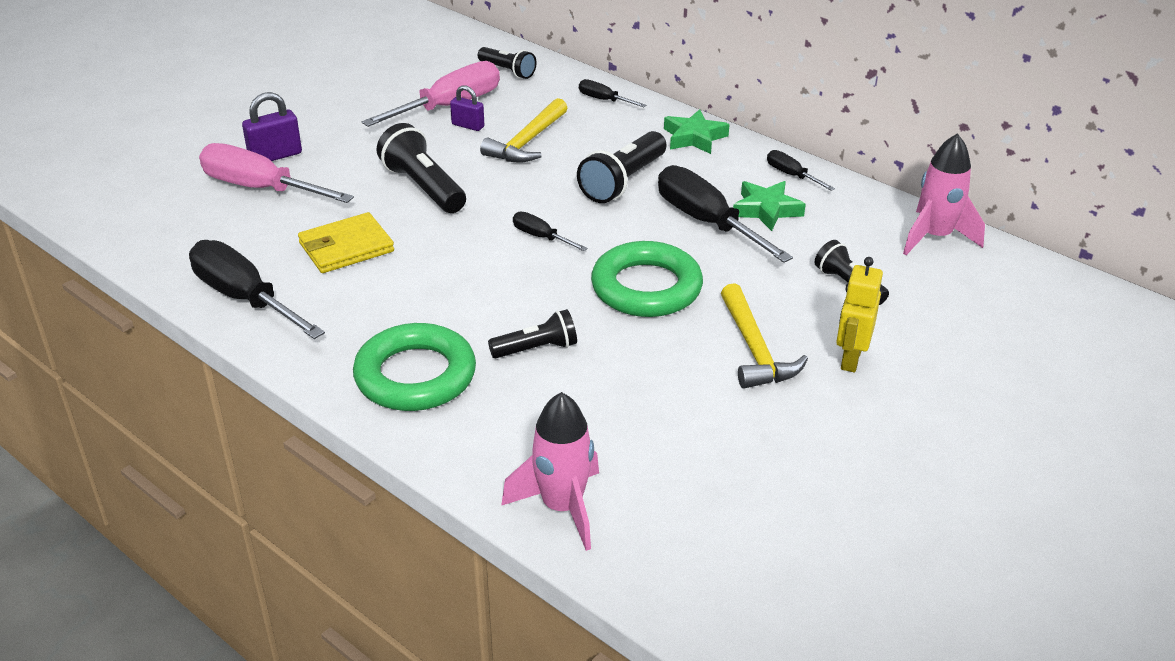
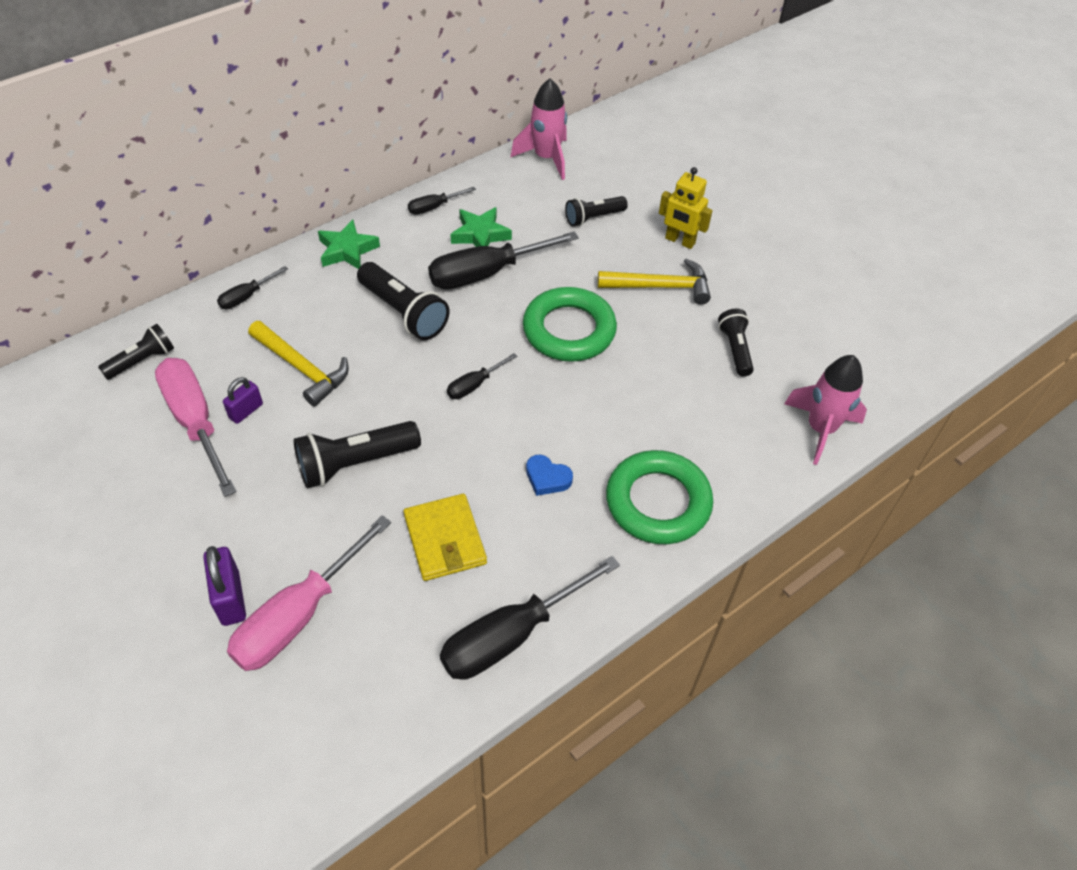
camera: 80 degrees left, 15 degrees up
black flashlight [488,309,577,358] -> black flashlight moved to [718,309,754,377]
none -> blue heart [526,455,573,496]

